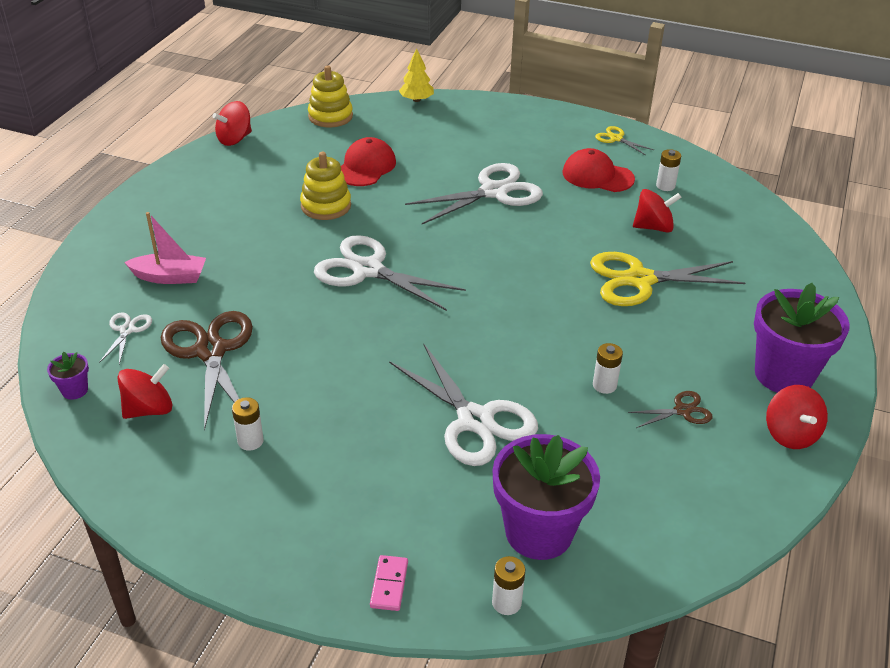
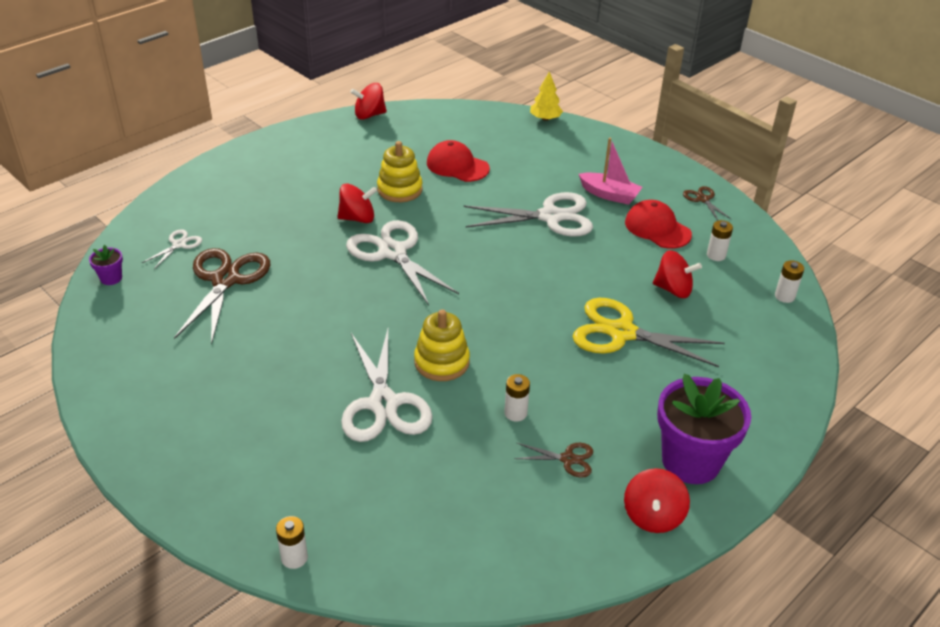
camera: 25 degrees right, 0 degrees up
red spinning top [117,364,173,419] -> red spinning top moved to [338,184,377,223]
pink boat [124,212,206,284] -> pink boat moved to [579,138,642,205]
white battery [232,397,264,451] -> white battery moved to [775,260,804,303]
yellow stacking toy [308,65,353,127] -> yellow stacking toy moved to [414,309,470,381]
red cap [341,137,396,186] -> red cap turned 105 degrees counterclockwise [427,140,490,182]
pink domino [370,555,408,611] -> none
purple flower pot [492,434,600,560] -> none
yellow scissors [595,126,654,155] -> brown scissors [683,186,732,221]

